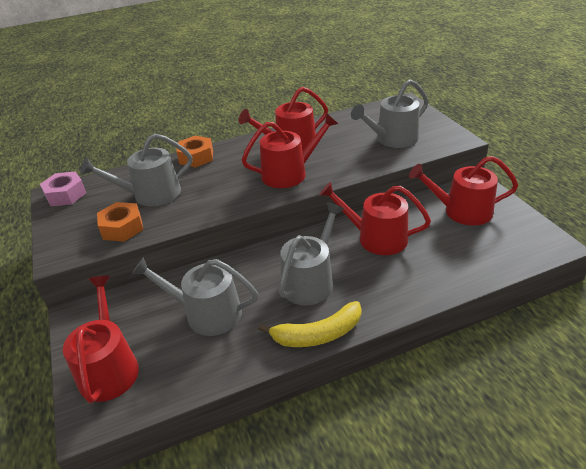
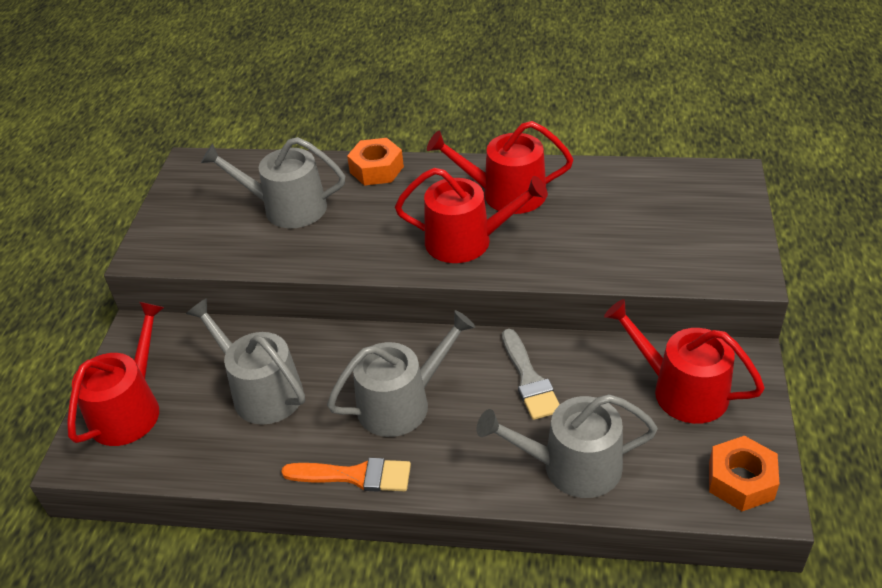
camera: 30 degrees right, 5 degrees up
pink nut [40,171,86,207] -> none
orange nut [97,202,143,242] -> orange nut moved to [709,436,780,511]
yellow banana [258,301,362,347] -> orange brush [281,458,411,492]
red watering can [319,182,431,255] -> grey brush [502,329,560,420]
grey watering can [351,79,428,148] -> grey watering can moved to [477,394,658,498]

